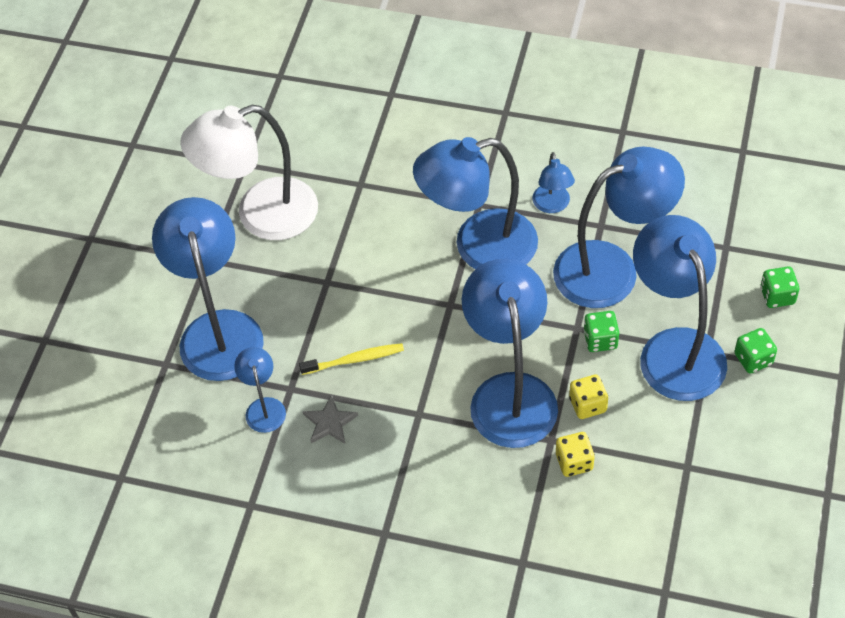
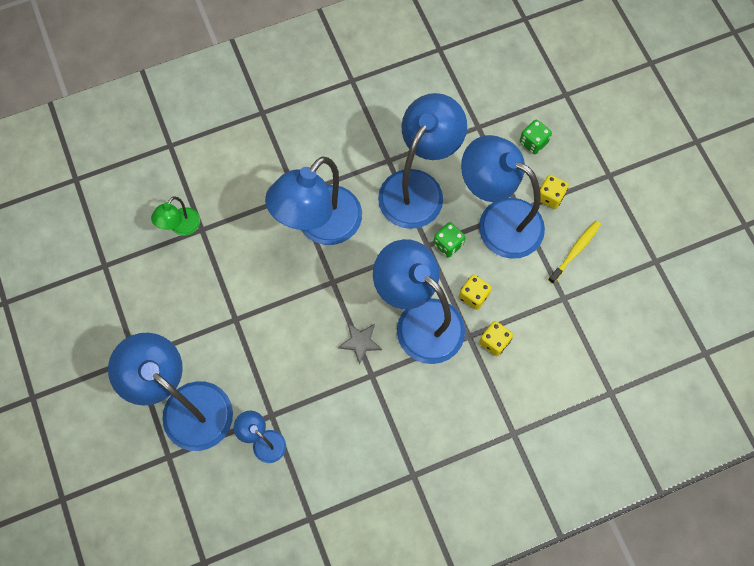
camera: 40 degrees left, 15 degrees up
white lamp [180,105,318,240] -> none
yellow toothbrush [299,343,404,375] -> yellow toothbrush moved to [548,221,601,284]
grey star [303,395,358,444] -> grey star moved to [338,323,382,365]
blue lamp [532,152,575,213] -> none
green dice [734,328,777,373] -> yellow dice [540,175,569,209]
none -> green lamp [151,197,200,236]

